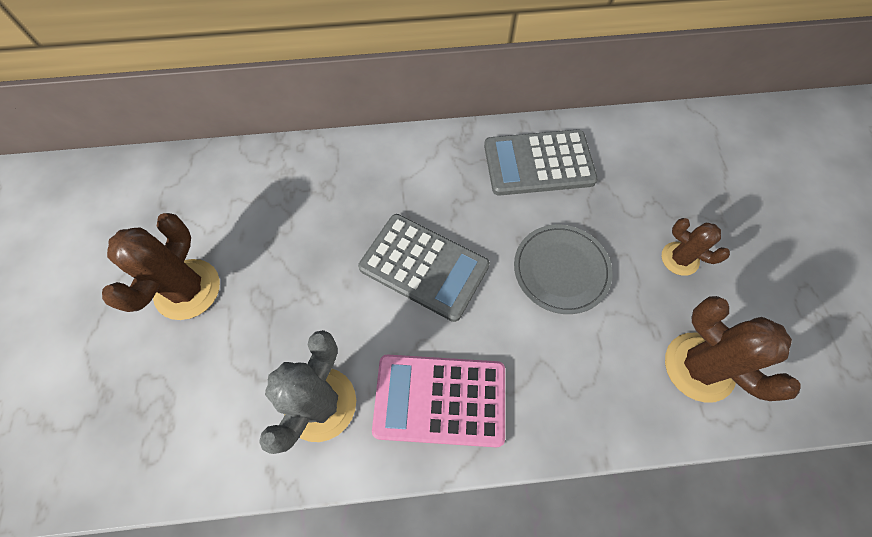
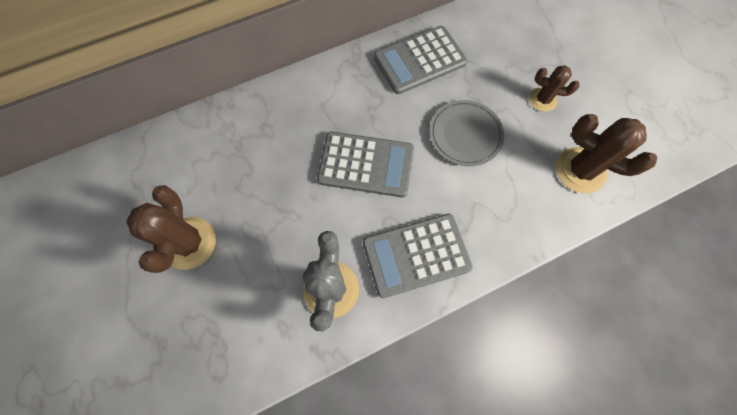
camera: 20 degrees left, 5 degrees up
pink calculator [372,354,505,448] -> grey calculator [363,214,473,298]

